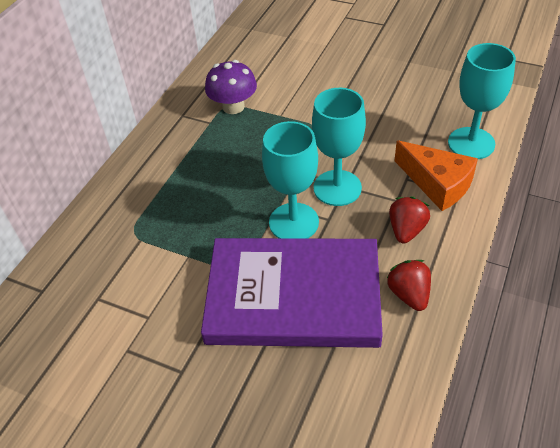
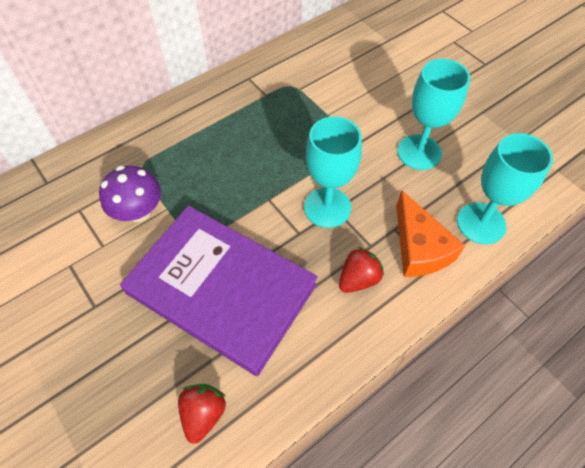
camera: 25 degrees right, 10 degrees up
purple mushroom [205,60,257,114] -> purple mushroom moved to [99,166,161,222]
turquoise goblet [262,121,319,239] -> turquoise goblet moved to [397,59,470,170]
red strawberry [387,260,431,311] -> red strawberry moved to [178,384,226,444]

